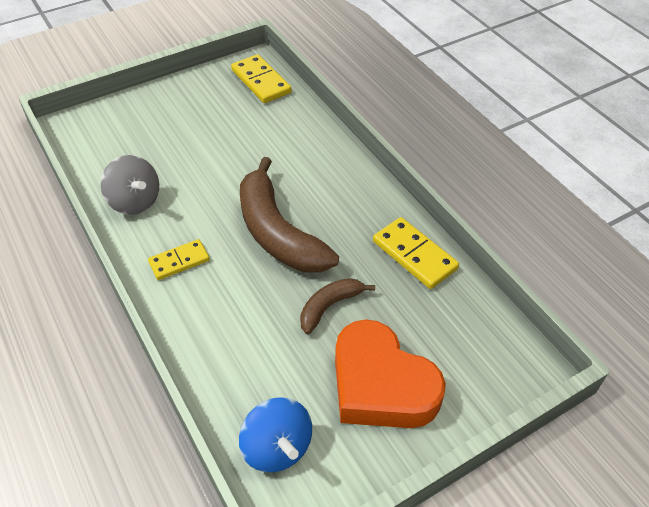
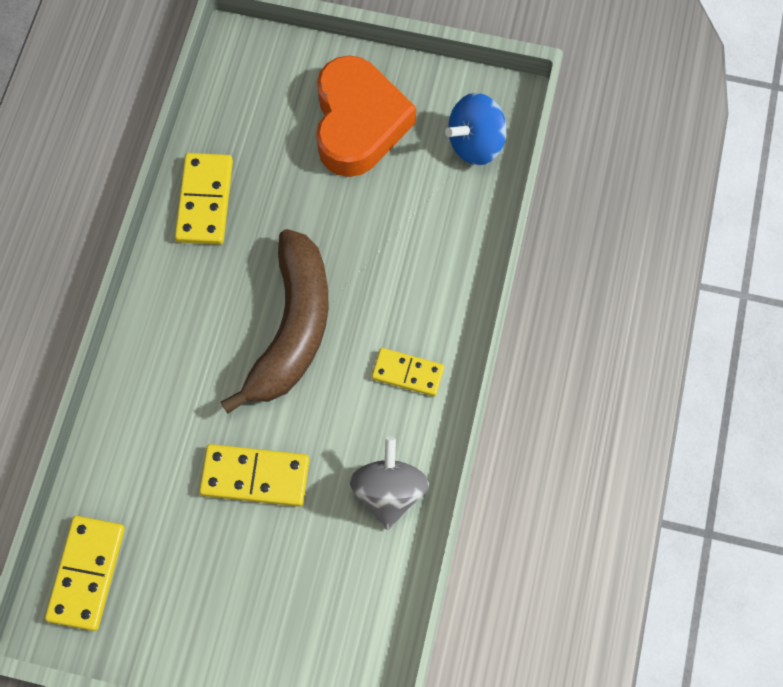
camera: 135 degrees left, 20 degrees up
blue spinning top [239,397,312,472] -> blue spinning top turned 135 degrees counterclockwise [445,93,507,165]
brown banana [300,278,375,334] -> none
none -> yellow domino [199,444,309,507]

